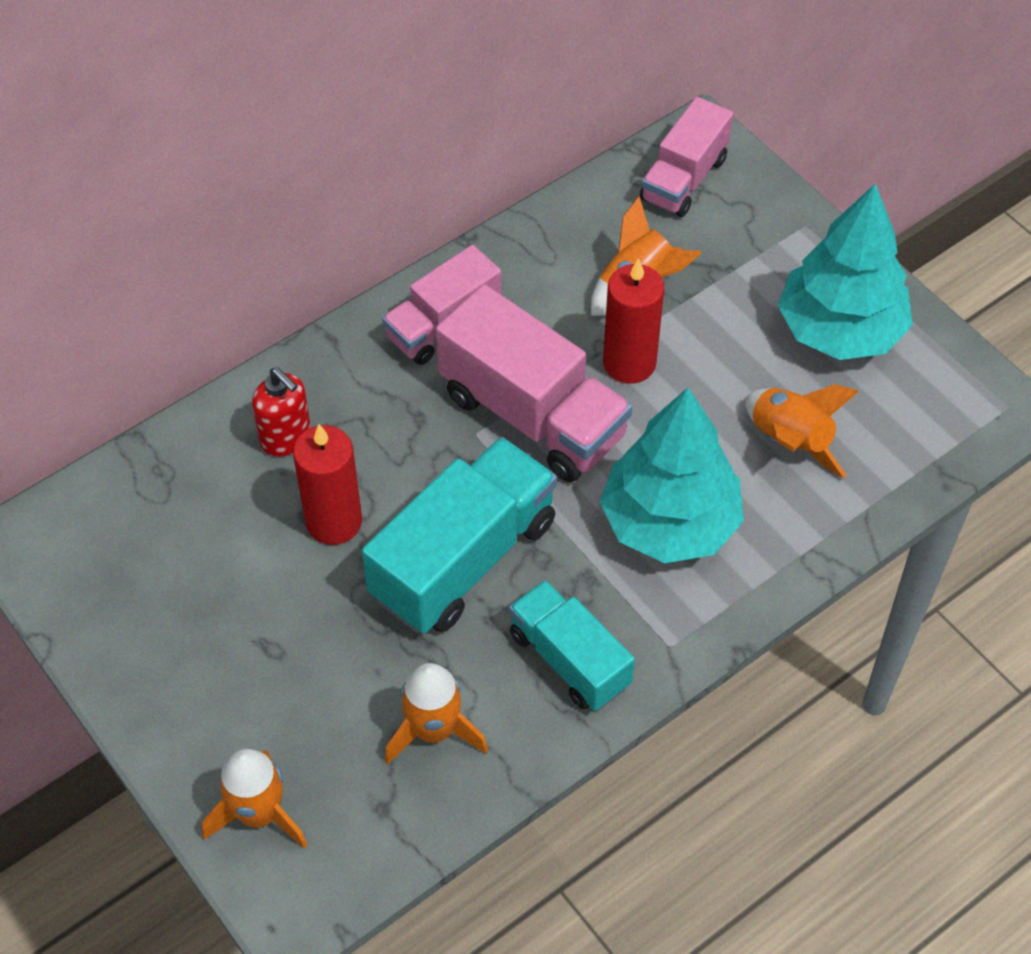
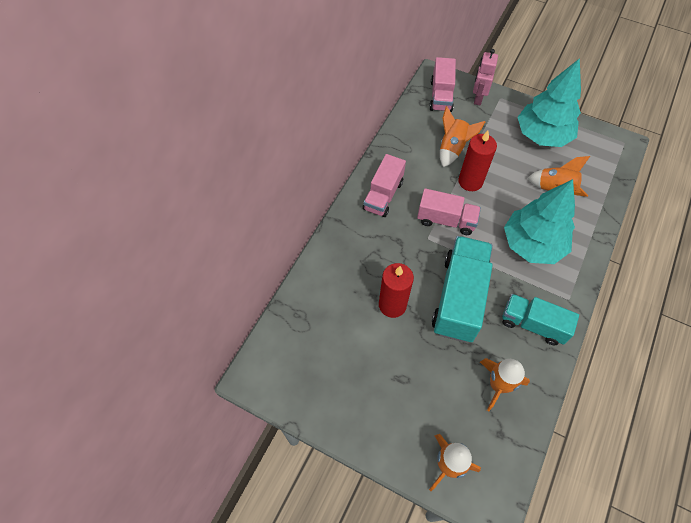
camera: 25 degrees left, 5 degrees up
red soap dispenser [252,367,311,457] -> none
pink truck [436,284,632,482] -> pink truck [417,188,481,235], size x0.63
none -> pink robot [473,49,498,105]

